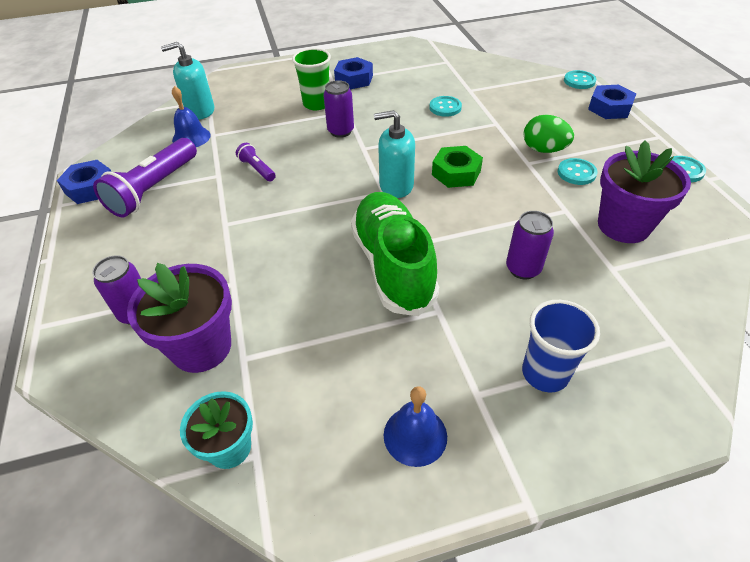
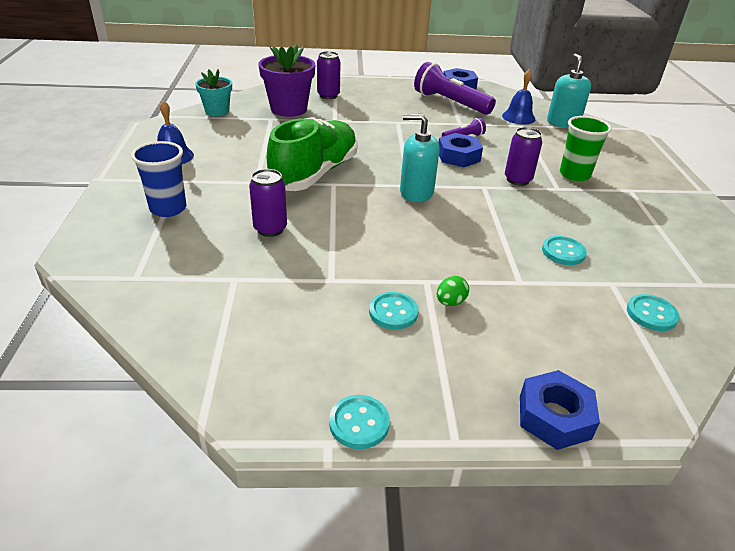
camera: 100 degrees right, 10 degrees down
blue nut [334,57,373,89] -> blue nut moved to [438,133,483,167]
green shoe [351,192,439,316] -> green shoe turned 60 degrees counterclockwise [266,117,358,191]
turquoise soap dispenser [374,110,415,198] -> turquoise soap dispenser turned 90 degrees counterclockwise [400,114,440,202]
green nut [432,146,483,188] -> none
green egg [523,115,574,153] -> green egg [437,276,469,306], size x0.59
turquoise button [564,70,596,89] -> turquoise button moved to [627,294,680,331]
purple flower pot [598,140,691,243] -> none

